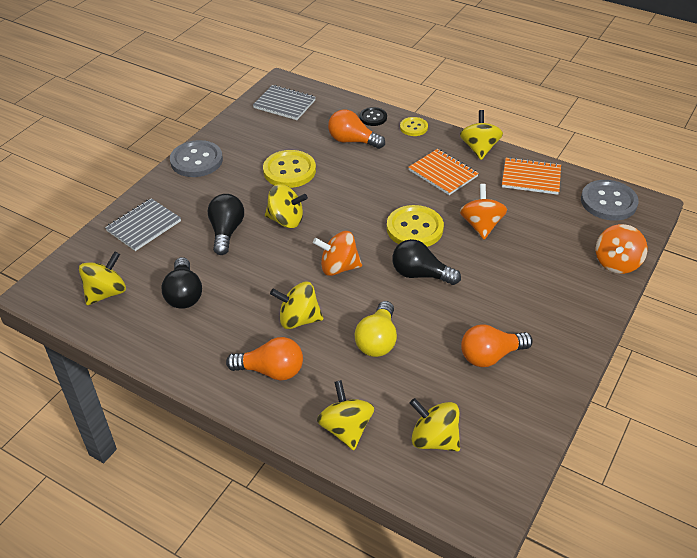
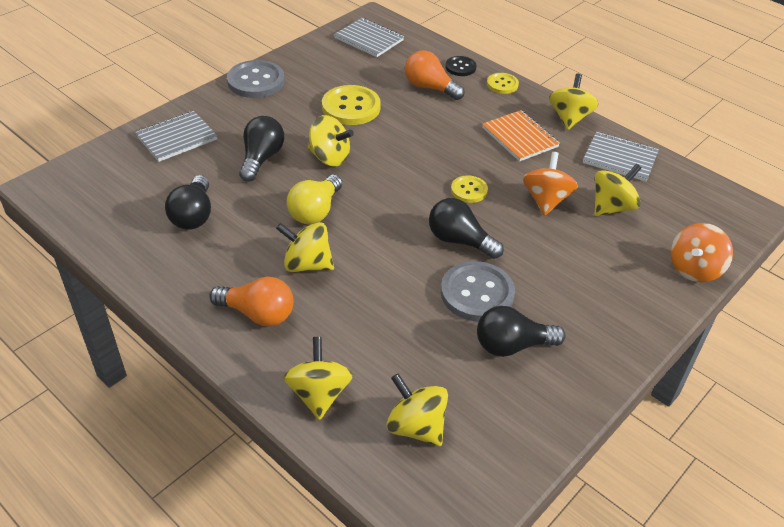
camera: 10 degrees right, 0 degrees up
yellow spinning top [79,251,126,305] -> yellow spinning top moved to [594,164,641,216]
orange spinning top [313,231,362,276] -> none
yellow light bulb [355,301,397,357] -> yellow light bulb moved to [287,175,342,224]
yellow button [387,205,444,247] -> yellow button [451,175,488,203], size x0.56
orange light bulb [461,324,533,367] -> black light bulb [477,306,566,357]
orange notebook [502,157,561,195] -> grey notebook [583,132,659,181]
grey button [581,180,639,221] -> grey button moved to [441,261,515,322]

